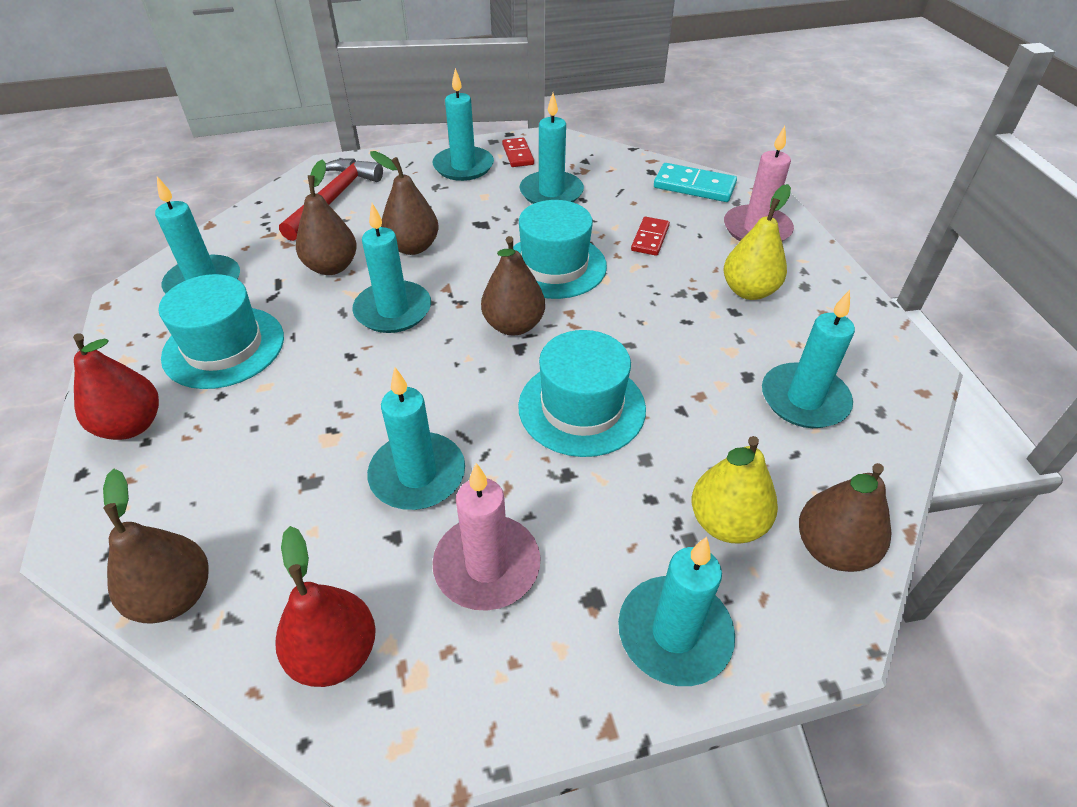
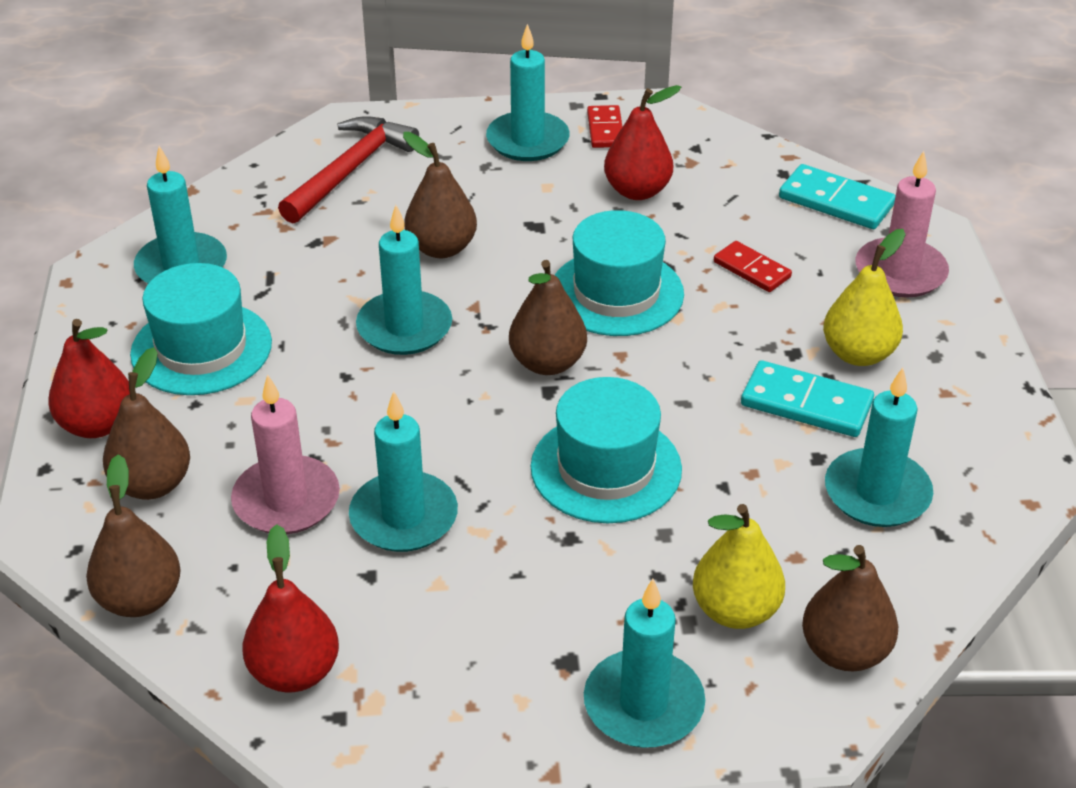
camera: 10 degrees right, 5 degrees down
brown pear [296,160,357,275] -> brown pear moved to [103,347,190,500]
pink candle [432,463,541,611] -> pink candle moved to [231,374,340,534]
turquoise candle [519,93,584,204] -> red pear [604,85,681,200]
red domino [631,217,670,256] -> red domino turned 75 degrees counterclockwise [714,241,792,292]
none -> turquoise domino [741,360,874,437]

